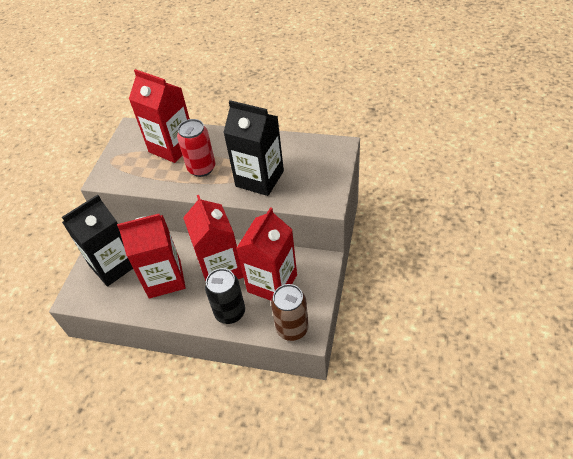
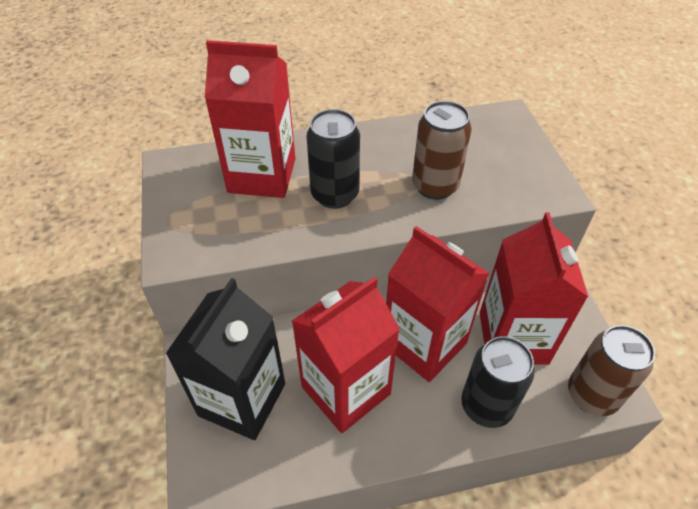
camera: 30 degrees left, 0 degrees up
red can [177,119,215,177] -> black can [306,109,360,209]
black carton [223,100,284,196] -> brown can [412,101,472,200]

